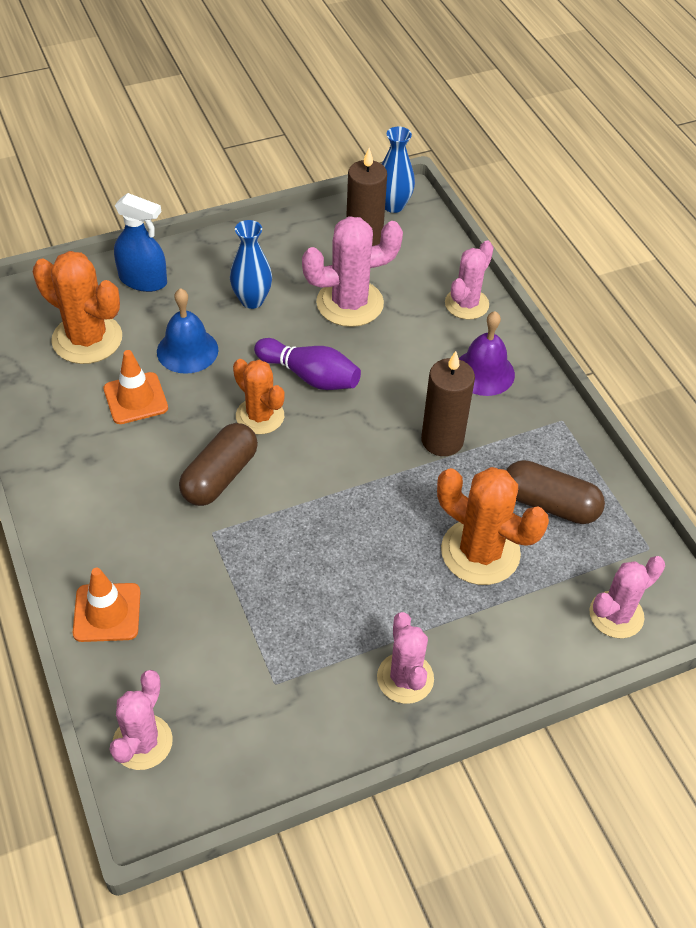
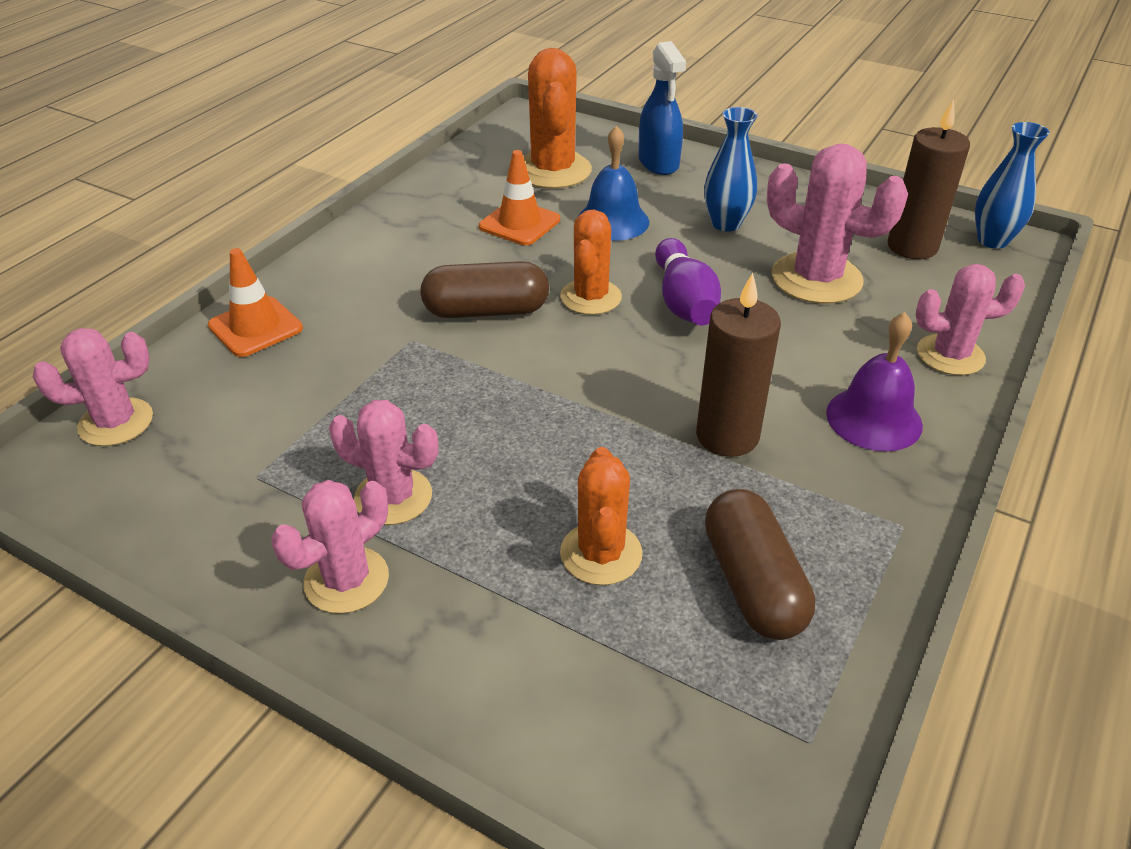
camera: 55 degrees right, 10 degrees down
orange cactus [437,467,549,585] -> orange cactus [560,447,643,585], size x0.66
pink cactus [590,556,665,639] -> pink cactus moved to [329,400,438,525]

